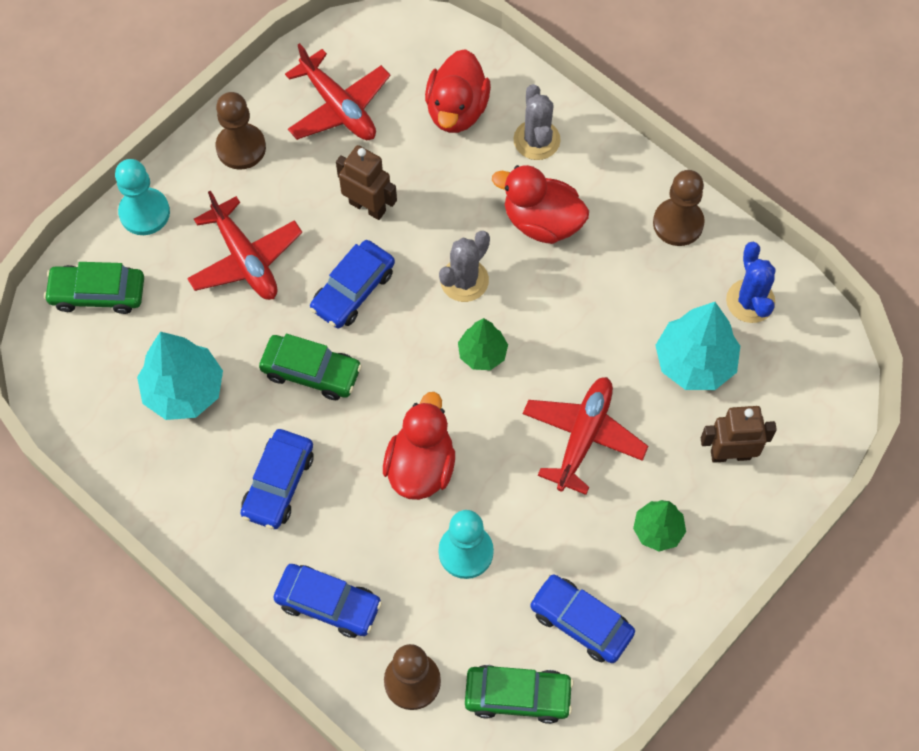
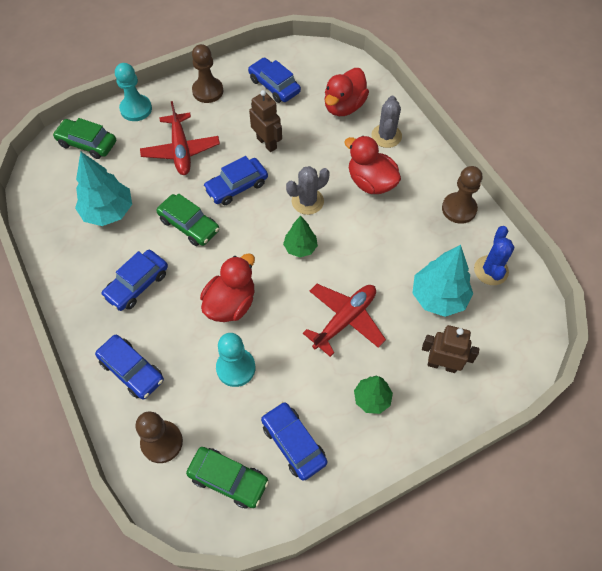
camera: 20 degrees right, 5 degrees down
red plane [285,43,390,140] -> blue car [248,57,301,103]

